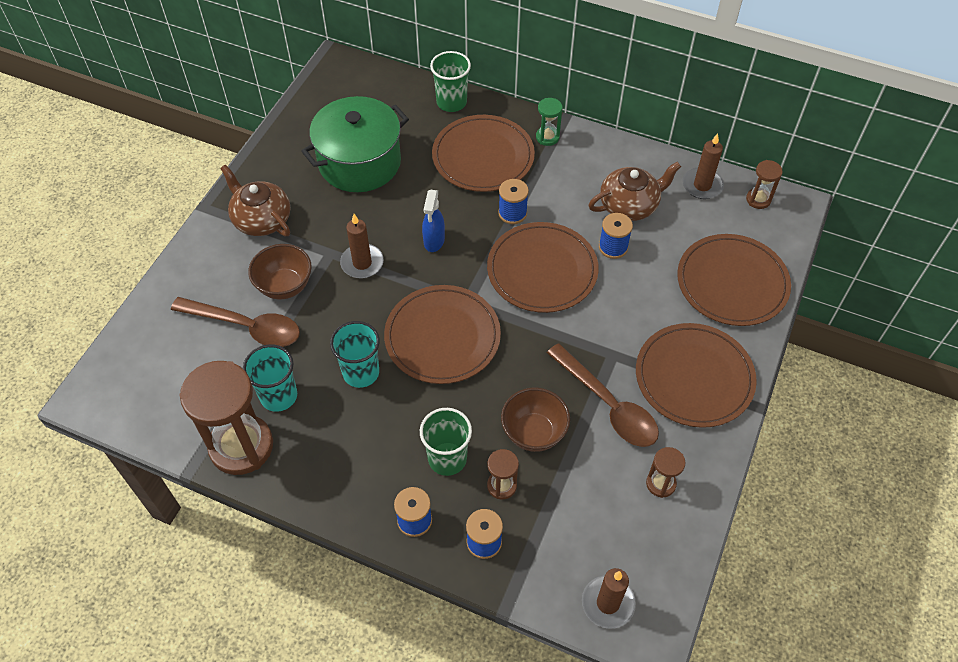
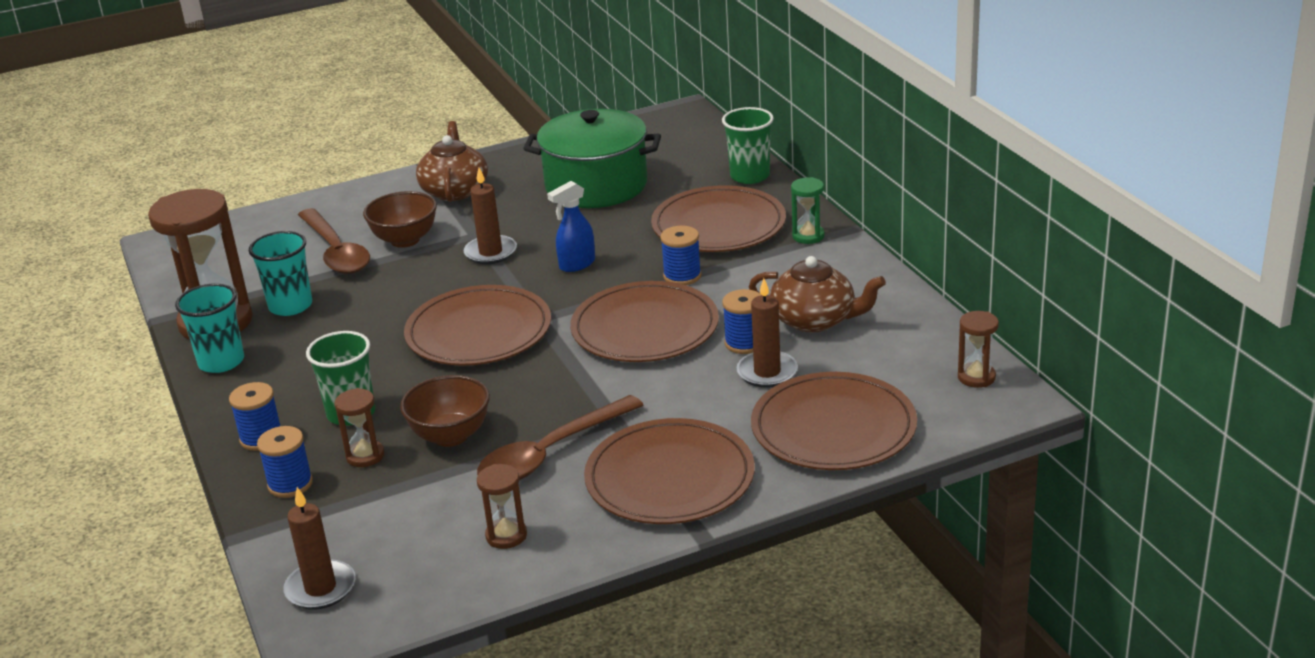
camera: 45 degrees right, 25 degrees down
turquoise cup [330,321,380,388] -> turquoise cup moved to [175,283,244,373]
brown spoon [547,343,659,447] -> brown spoon turned 45 degrees clockwise [477,395,644,480]
brown candle [683,133,724,199] -> brown candle moved to [736,278,798,388]

